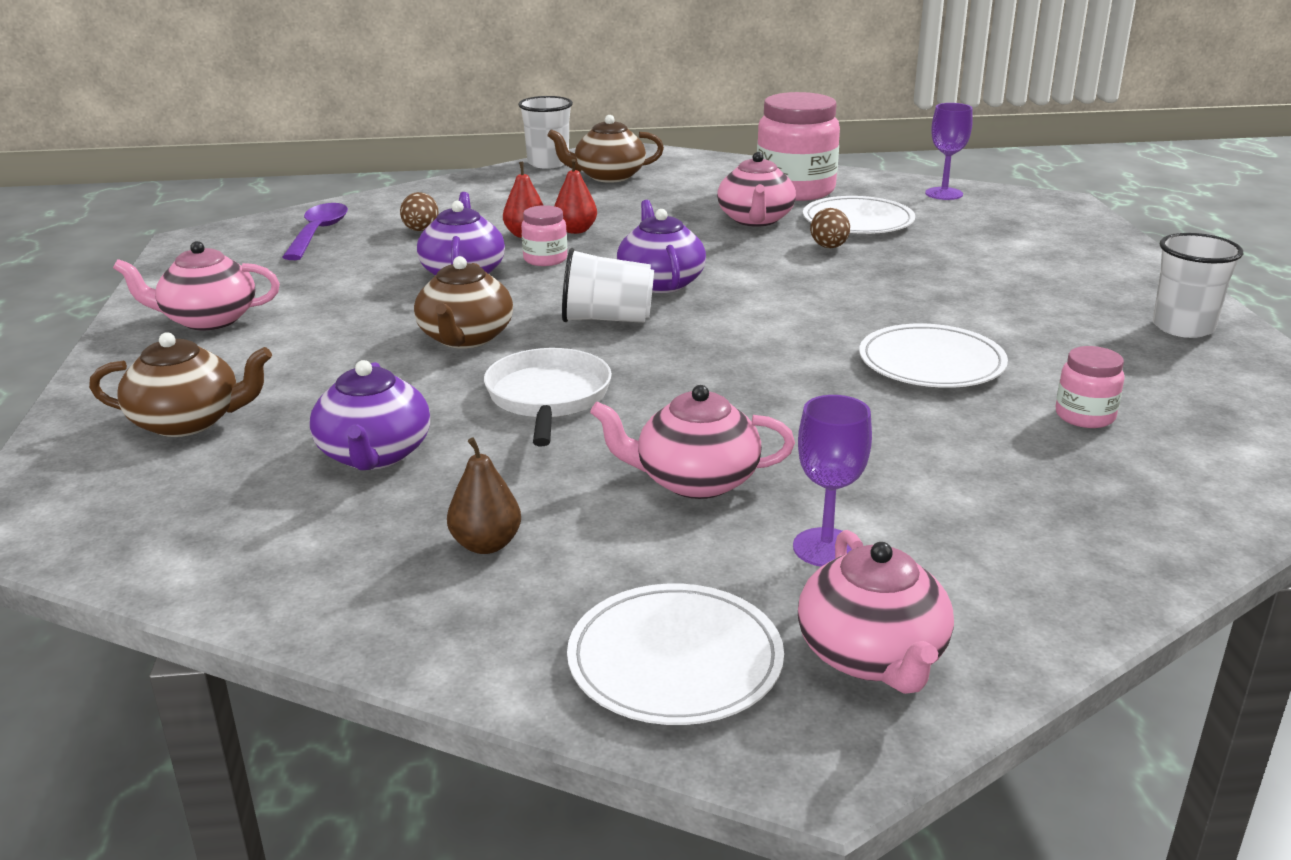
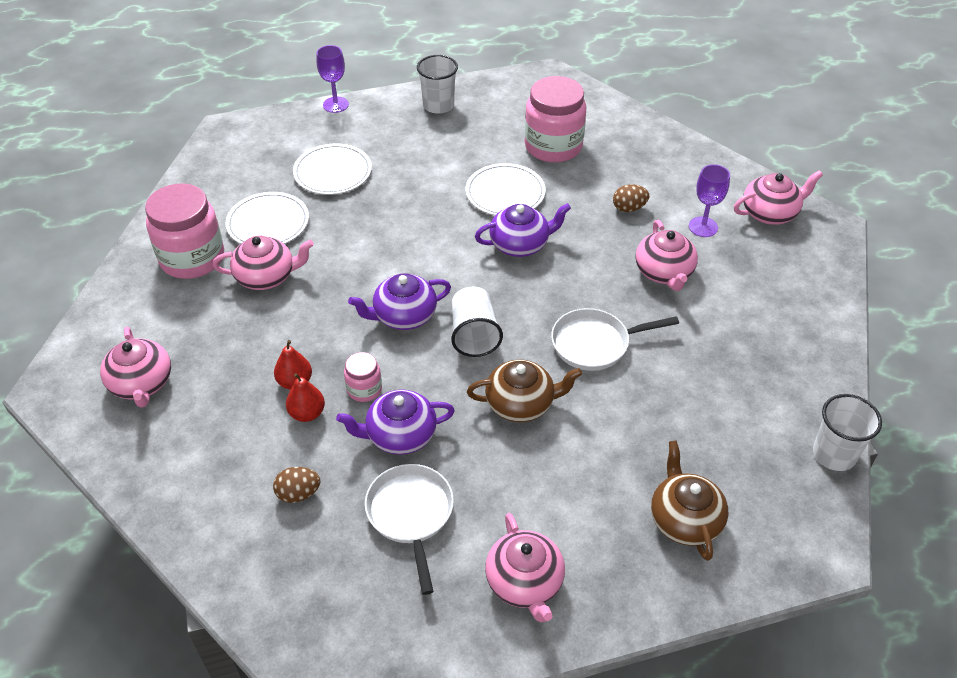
camera: 100 degrees left, 20 degrees up
purple spoon [283,203,348,260] -> none
purple teapot [310,360,430,470] -> purple teapot moved to [475,203,571,257]
brown pear [447,438,521,554] -> none
white cup [518,96,573,169] -> white cup moved to [813,394,882,471]
brown teapot [547,115,664,183] -> pink teapot [100,327,171,408]
white plate [567,584,784,725] -> white plate moved to [293,144,372,195]
brown egg [810,208,850,248] -> brown egg moved to [613,184,649,212]
purple goblet [925,103,973,200] -> purple goblet moved to [317,45,349,113]
pink jar [1056,346,1125,428] -> pink jar [524,76,586,163], size x2.07
none -> white pan [365,464,454,595]

